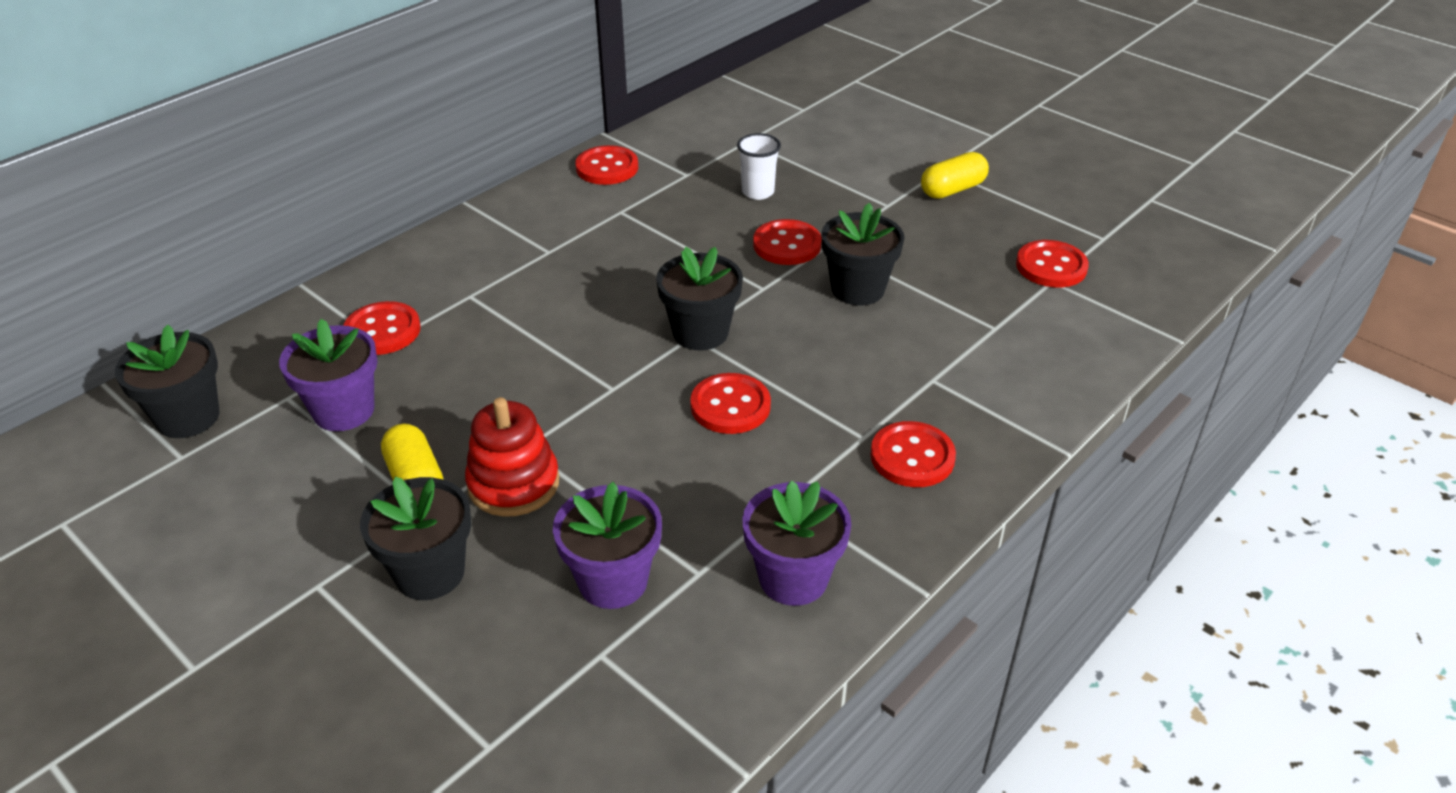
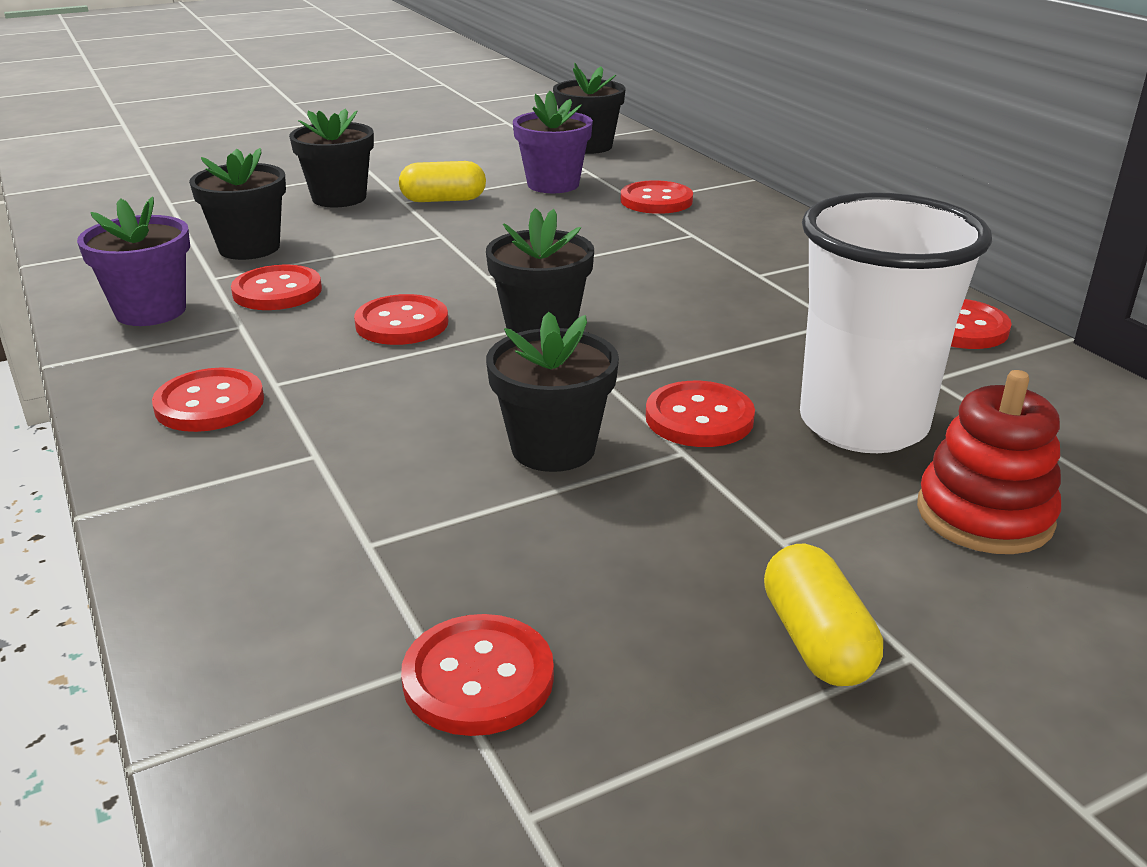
camera: 110 degrees right, 10 degrees down
red stacking toy [465,397,560,517] -> red stacking toy moved to [917,370,1061,554]
purple flower pot [553,482,662,609] -> black flower pot [189,148,286,260]
white cup [737,133,781,200] -> white cup [800,192,992,453], size x2.29
none -> red button [231,264,322,310]

